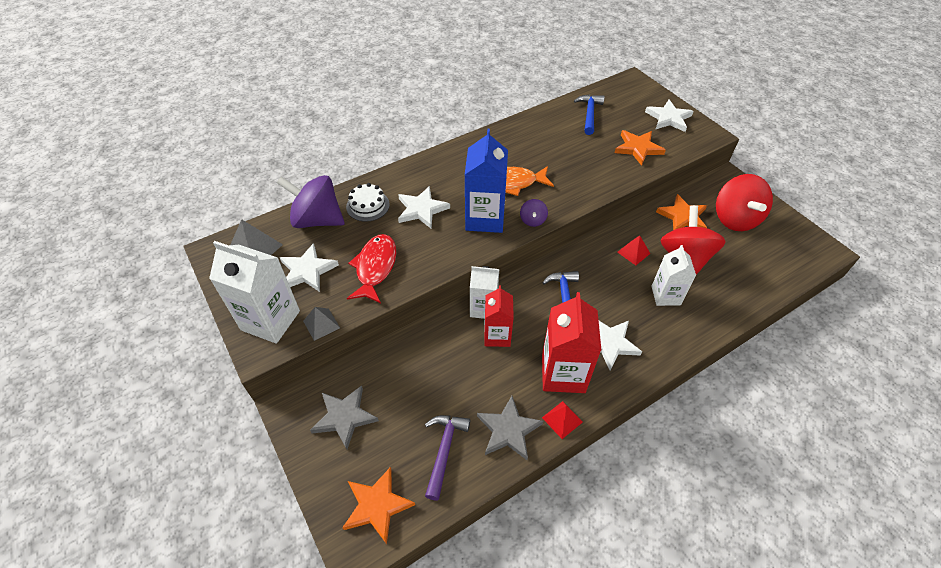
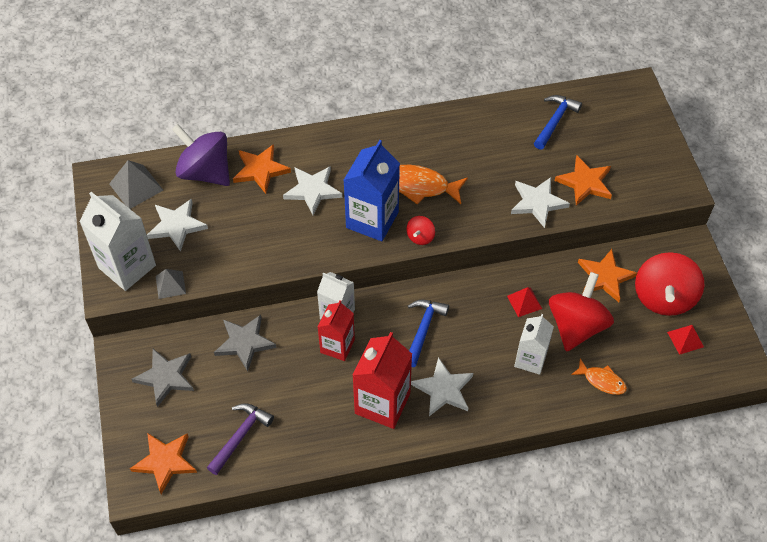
camera: 20 degrees right, 5 degrees up
white cake [346,183,390,222] -> orange star [233,144,291,194]
red fish [347,234,396,303] -> none
grey star [477,396,543,460] -> grey star moved to [214,315,277,371]
purple spinning top [520,199,548,227] -> red spinning top [406,216,435,245]
red pyramid [542,401,583,439] -> red pyramid moved to [667,325,704,355]
white star [645,99,694,132] -> white star moved to [511,177,570,228]
none -> orange fish [571,359,627,395]

